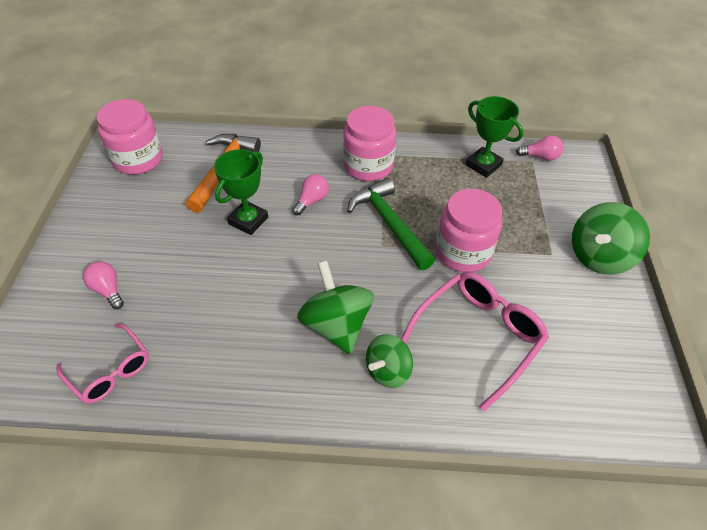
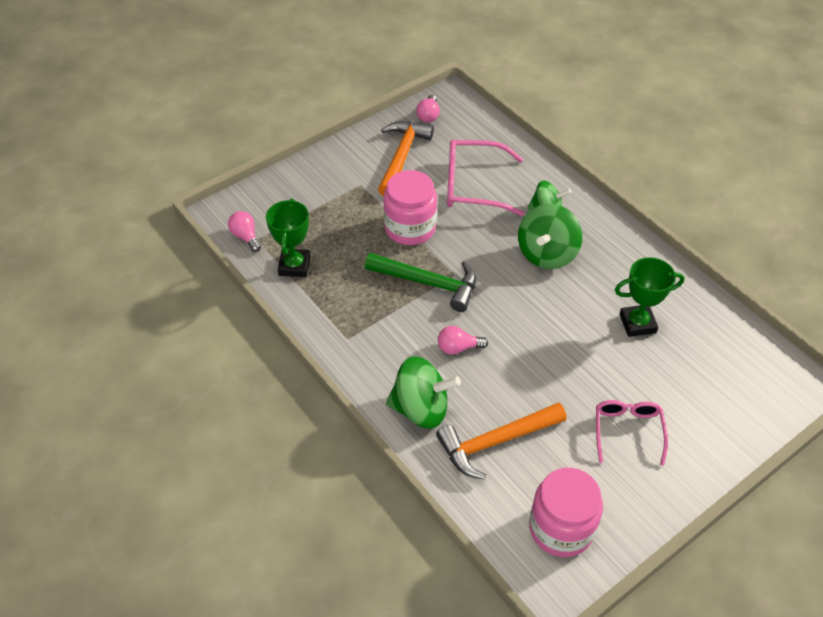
camera: 130 degrees left, 0 degrees up
pink glasses [57,324,149,404] -> pink glasses moved to [596,400,668,466]
pink light bulb [83,262,124,309] -> pink light bulb moved to [416,95,440,123]
green trophy [214,149,268,235] -> green trophy moved to [615,257,684,337]
pink jar [343,106,396,181] -> none
green hammer [347,178,435,270] -> green hammer turned 90 degrees counterclockwise [365,253,476,312]
green spinning top [572,202,650,275] -> green spinning top moved to [386,357,461,429]
none -> orange hammer [378,121,434,196]

